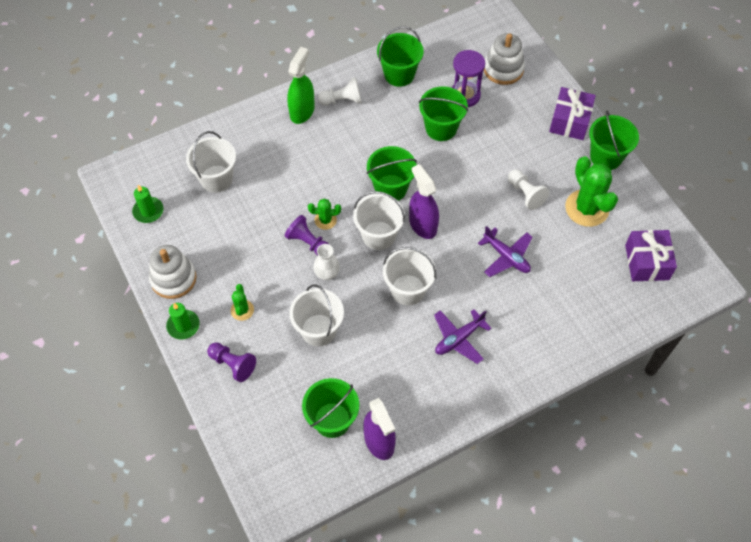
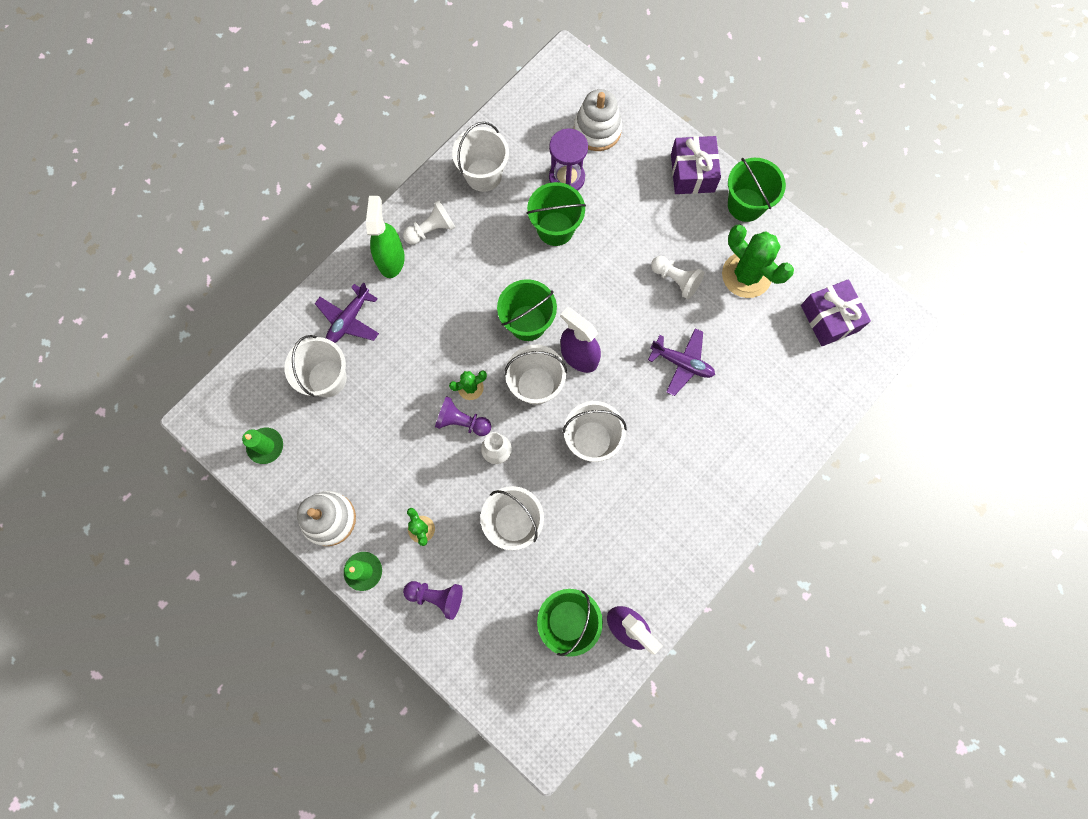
camera: 20 degrees left, 15 degrees up
green bucket [377,26,424,87] -> white bucket [452,122,509,192]
purple plane [434,309,491,364] -> purple plane moved to [315,282,379,343]

